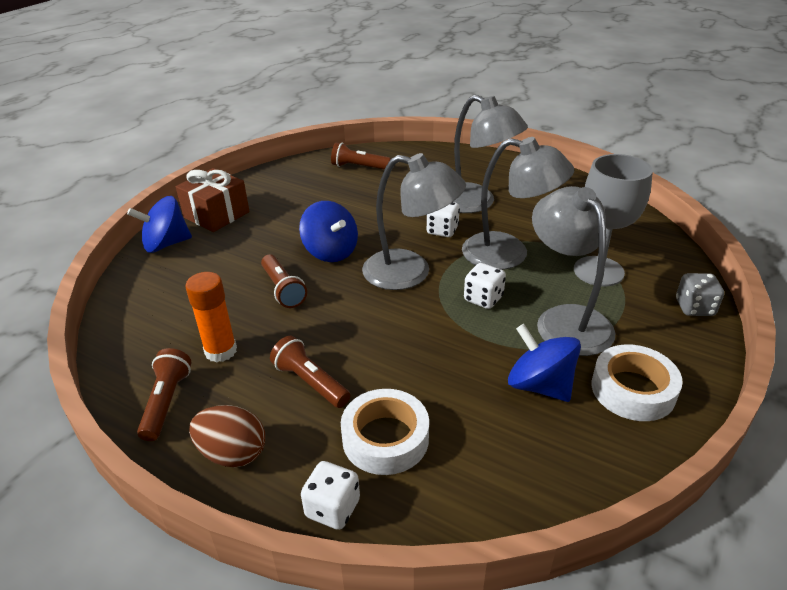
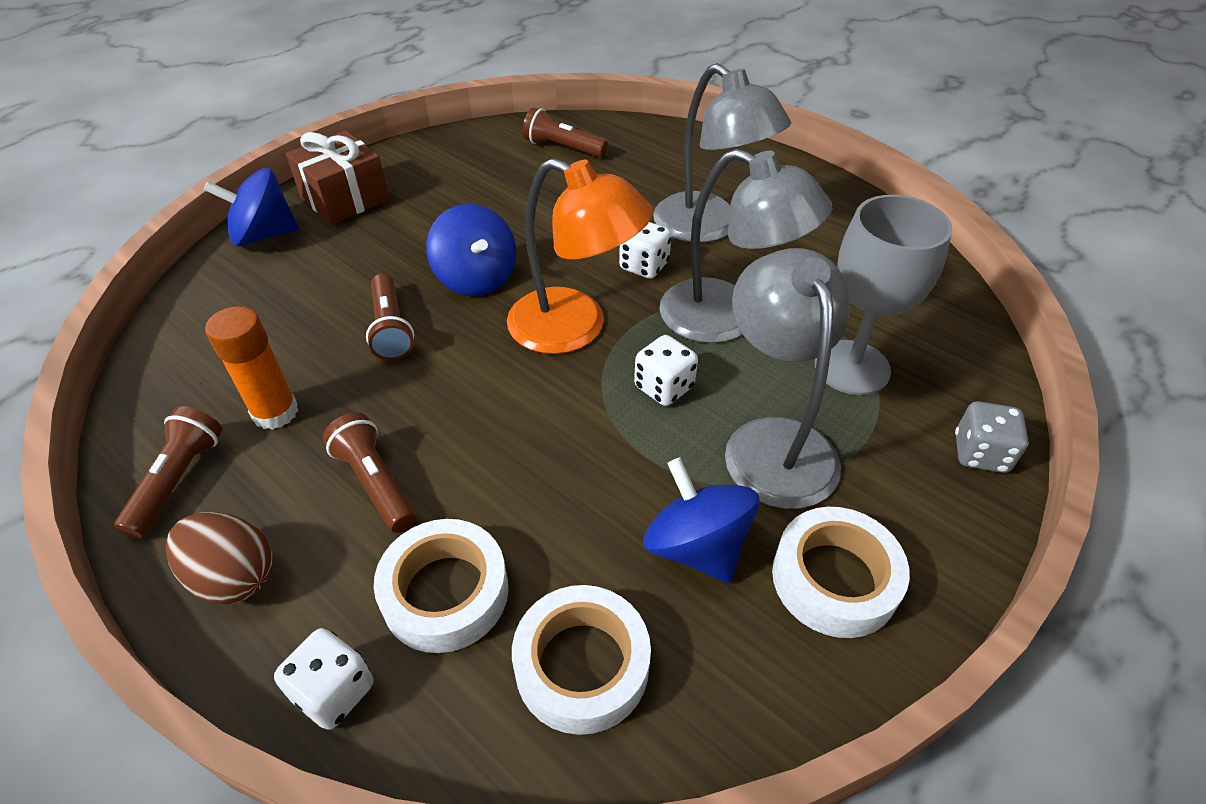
camera: 10 degrees right, 10 degrees up
grey lamp [362,153,466,290] -> orange lamp [507,158,653,354]
none -> white tape [512,585,651,735]

